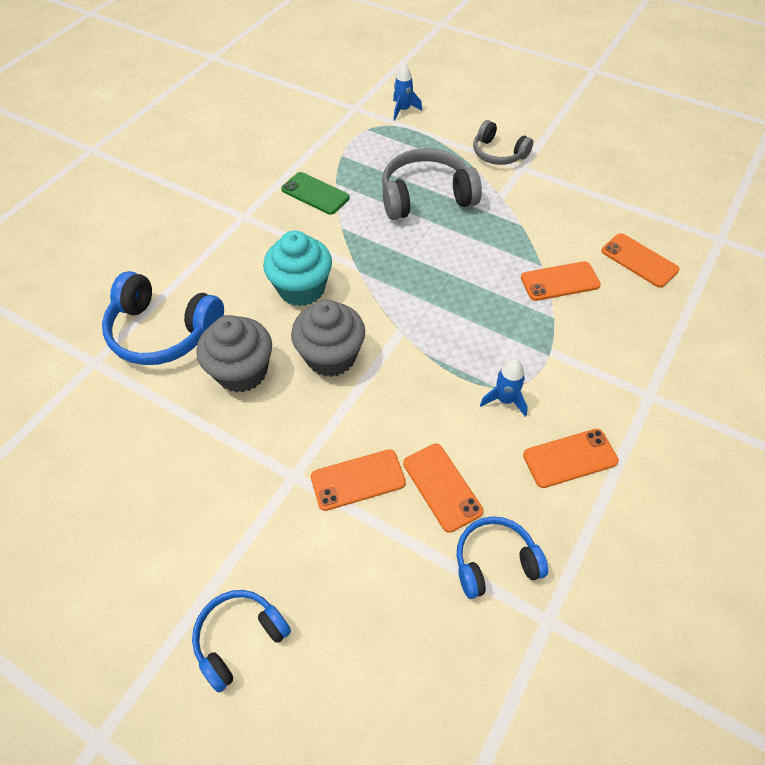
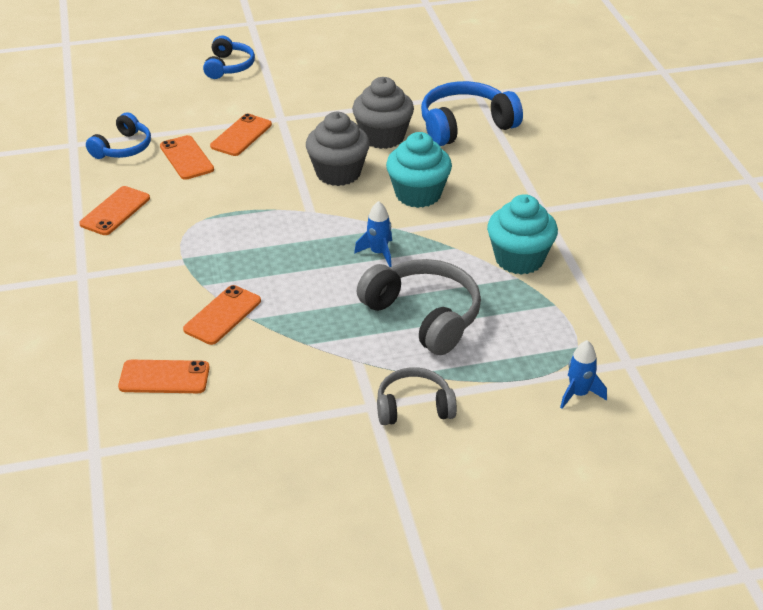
camera: 135 degrees right, 15 degrees down
green phone [281,172,350,215] -> turquoise cupcake [487,194,558,275]
grey headphones [382,148,482,220] -> grey headphones turned 75 degrees counterclockwise [357,259,481,355]
orange phone [403,444,483,533] -> orange phone turned 45 degrees clockwise [160,135,214,180]
blue rocket [480,359,528,417] -> blue rocket moved to [354,201,392,267]

